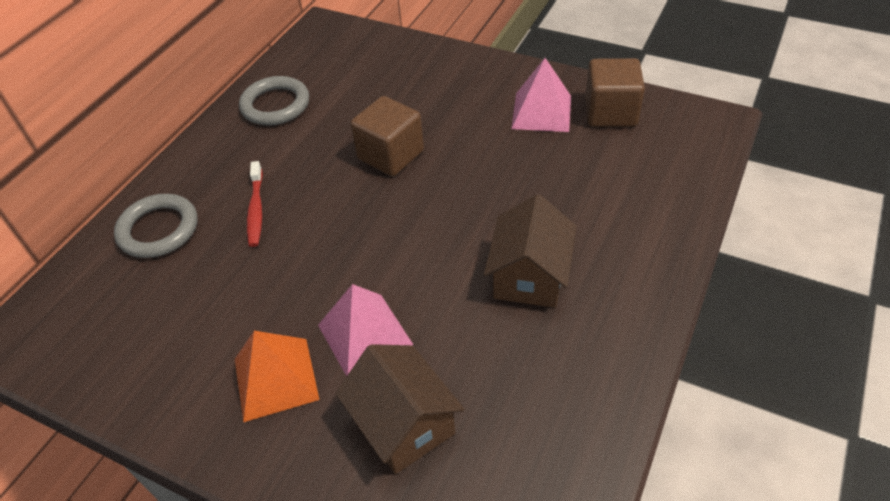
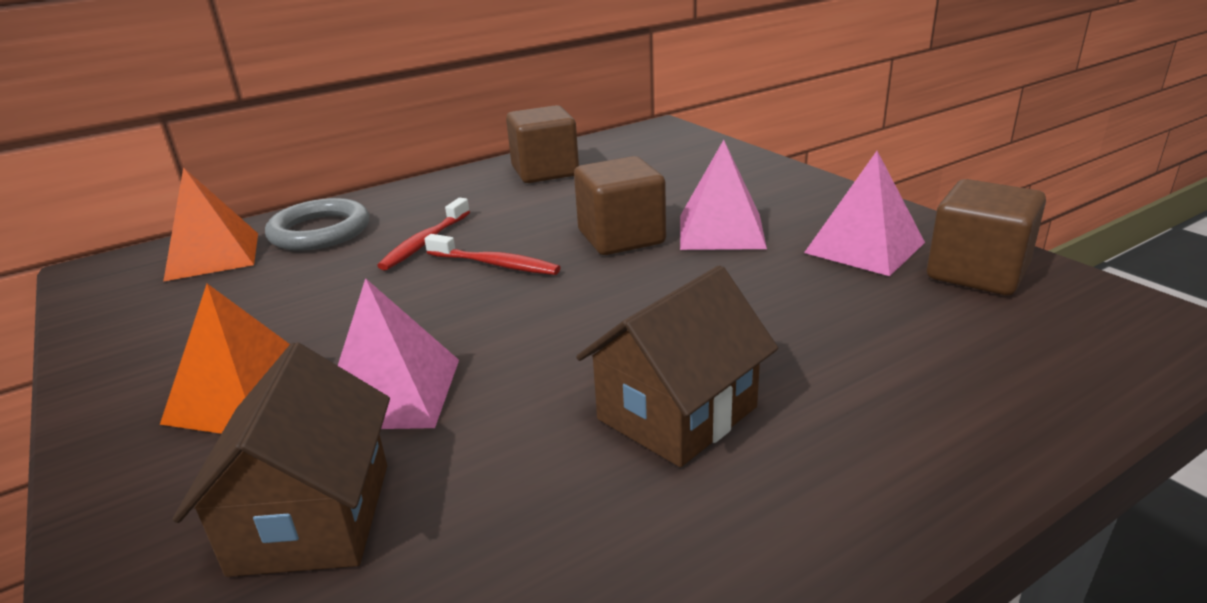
camera: 30 degrees right, 20 degrees down
grey ring [239,76,309,125] -> brown cube [506,105,579,183]
none -> orange pyramid [163,167,258,282]
none -> red toothbrush [424,234,561,275]
none -> pink pyramid [680,140,767,250]

